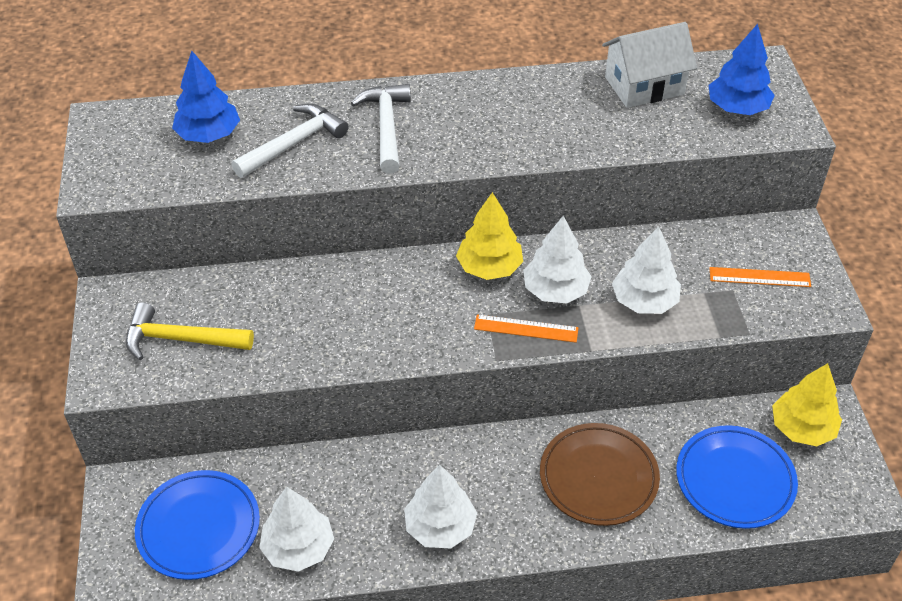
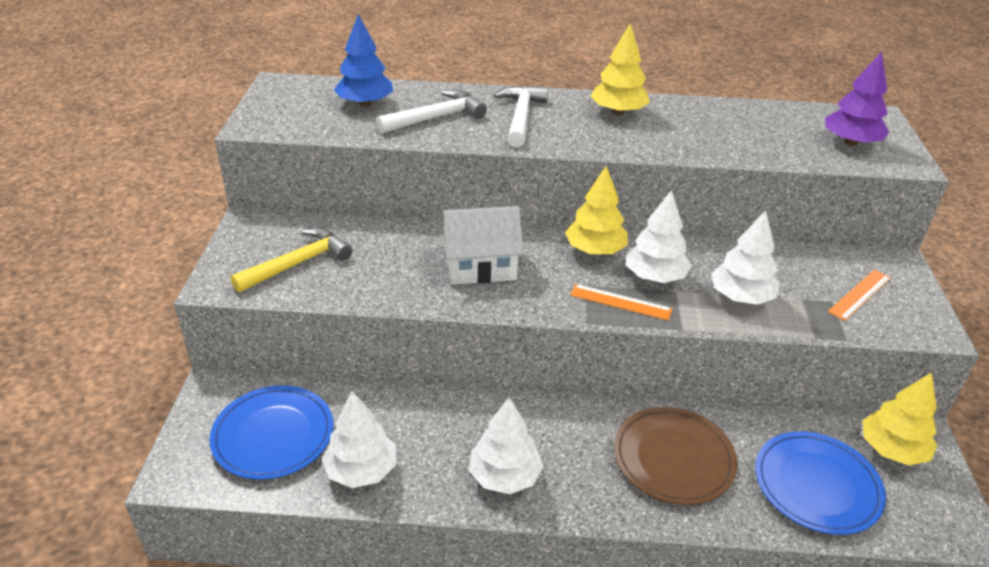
camera: 10 degrees right, 10 degrees down
yellow hammer [126,302,254,360] -> yellow hammer turned 120 degrees clockwise [230,228,353,293]
white house [602,22,697,108] -> white house moved to [441,206,524,285]
blue tree [709,24,775,115] -> purple tree [825,52,889,146]
orange ruler [709,267,811,287] -> orange ruler turned 60 degrees counterclockwise [828,270,891,321]
none -> yellow tree [591,23,650,115]

